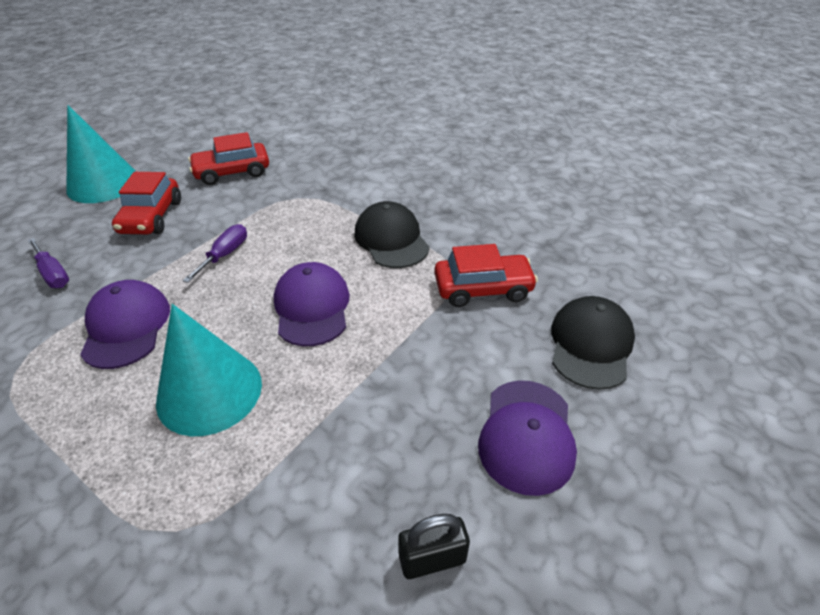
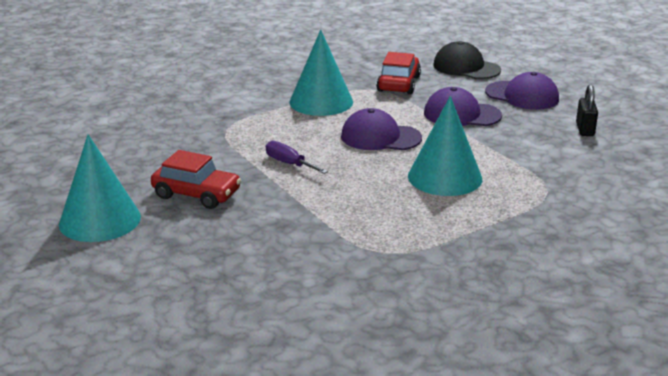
camera: 70 degrees left, 15 degrees down
purple screwdriver [27,238,69,288] -> none
purple cap [80,280,170,369] -> purple cap moved to [424,87,502,126]
red car [188,132,269,185] -> none
black cap [354,201,430,268] -> turquoise cone [289,30,353,116]

